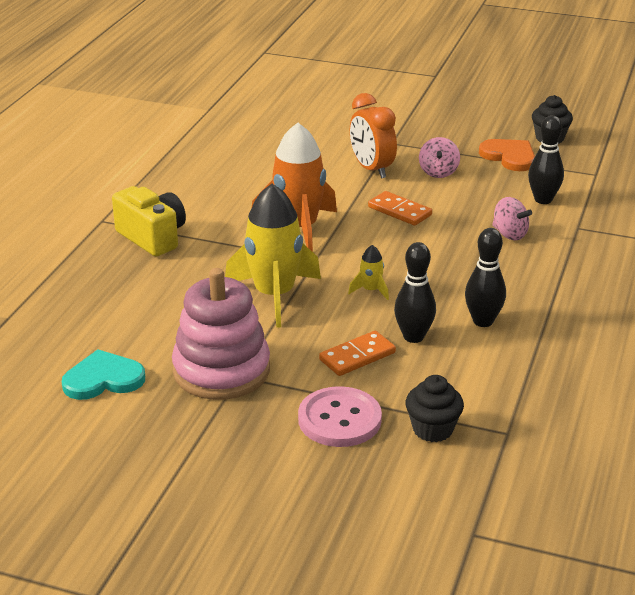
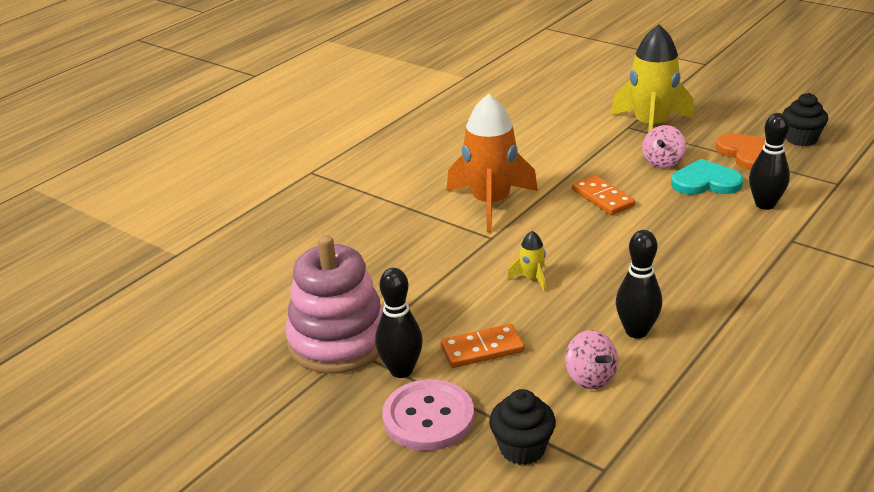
camera: 20 degrees right, 0 degrees up
turquoise heart [62,349,145,400] -> turquoise heart moved to [671,159,743,195]
yellow camera [112,186,186,257] -> none
yellow rocket [225,184,321,328] -> yellow rocket moved to [611,24,694,133]
orange clock [350,93,397,179] -> none
black bowling pin [394,242,436,343] -> black bowling pin moved to [375,268,423,378]
pink spinning top [492,197,532,240] -> pink spinning top moved to [565,330,618,389]

